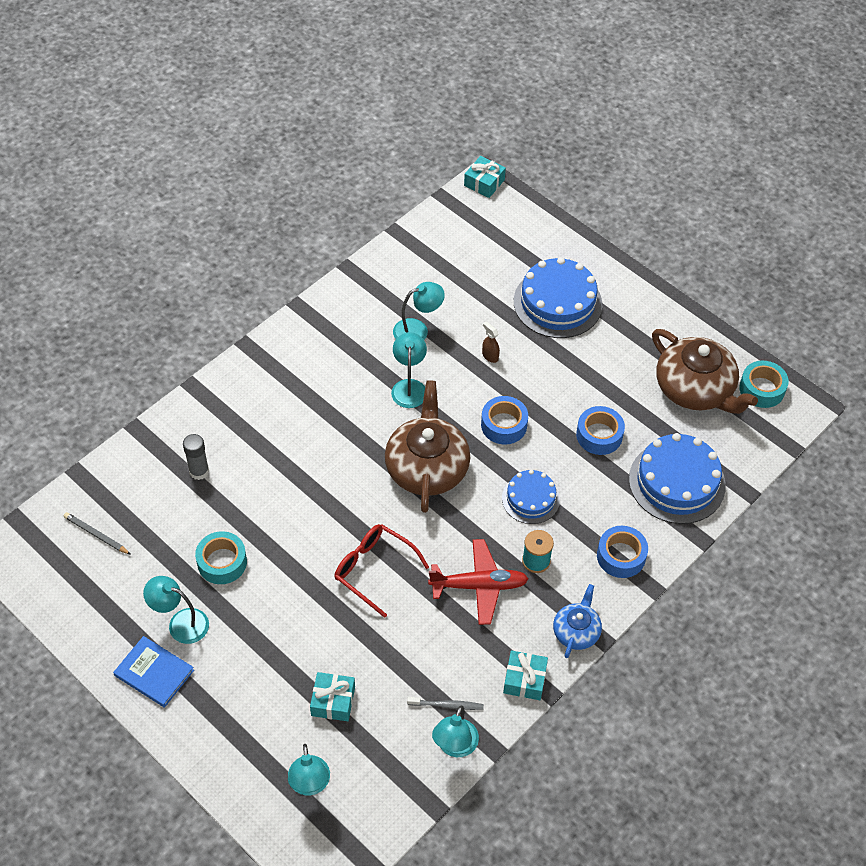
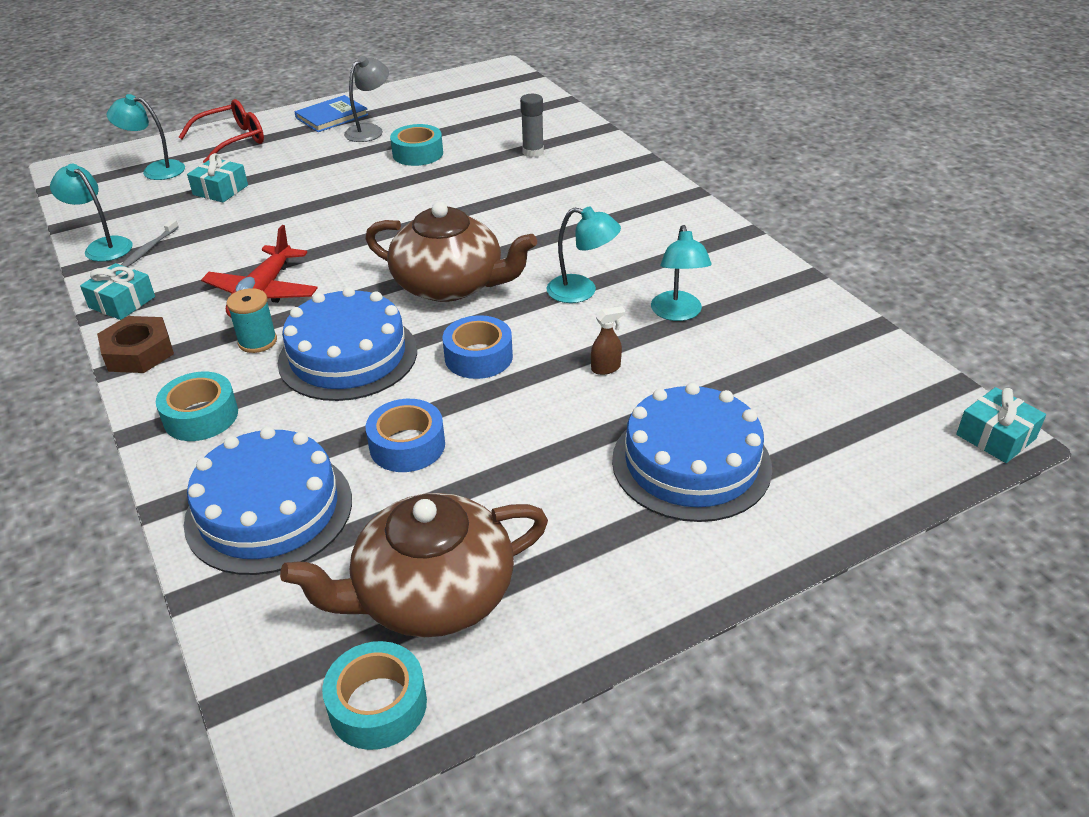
camera: 110 degrees right, 15 degrees down
grey pencil [64,512,131,555] -> none
turquoise lamp [143,576,209,644] -> grey lamp [344,56,389,142]
red glasses [334,524,429,618] -> red glasses moved to [179,99,264,163]
blue cake [502,470,560,524] -> blue cake [278,287,417,401], size x1.68
blue teapot [553,584,602,658] -> brown nut [97,316,174,373]
blue tape [597,526,648,578] -> turquoise tape [156,372,238,441]

